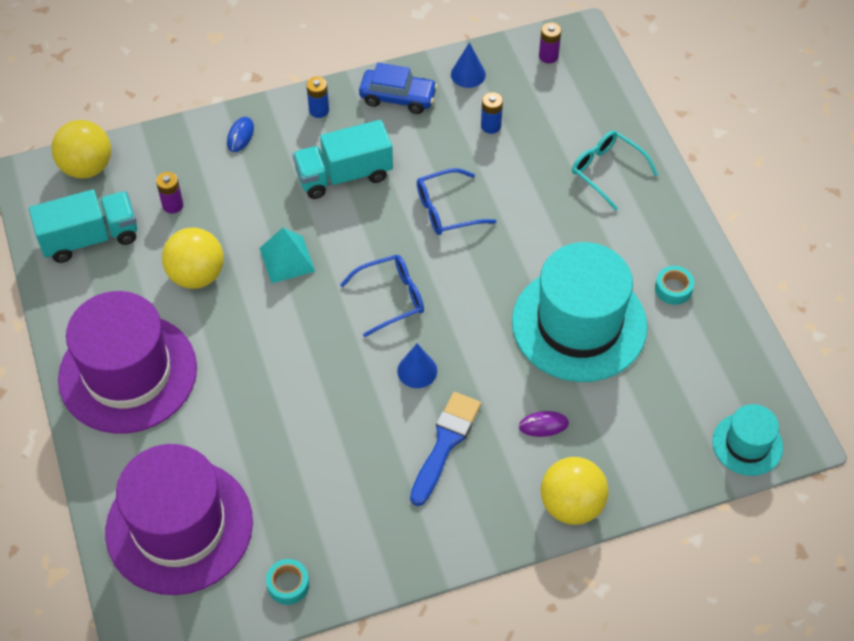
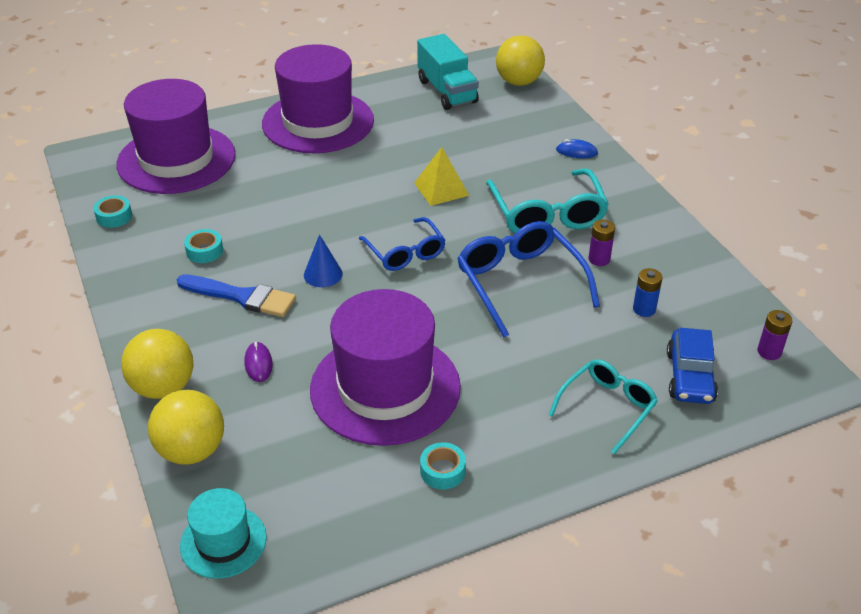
camera: 85 degrees right, 15 degrees down
purple battery [156,172,183,214] -> purple battery moved to [589,220,615,266]
yellow ball [162,227,224,289] -> yellow ball moved to [148,390,224,465]
turquoise pyramid [259,228,315,284] -> yellow pyramid [414,147,469,206]
turquoise truck [293,120,393,199] -> turquoise glasses [486,169,609,233]
blue battery [306,77,329,118] -> none
blue car [359,63,438,114] -> blue car moved to [667,328,718,404]
blue glasses [417,168,496,235] -> blue glasses [457,221,600,338], size x1.54
blue cone [451,42,486,88] -> none
turquoise hat [512,242,647,382] -> purple hat [310,289,461,446]
none -> turquoise tape [184,229,223,263]

